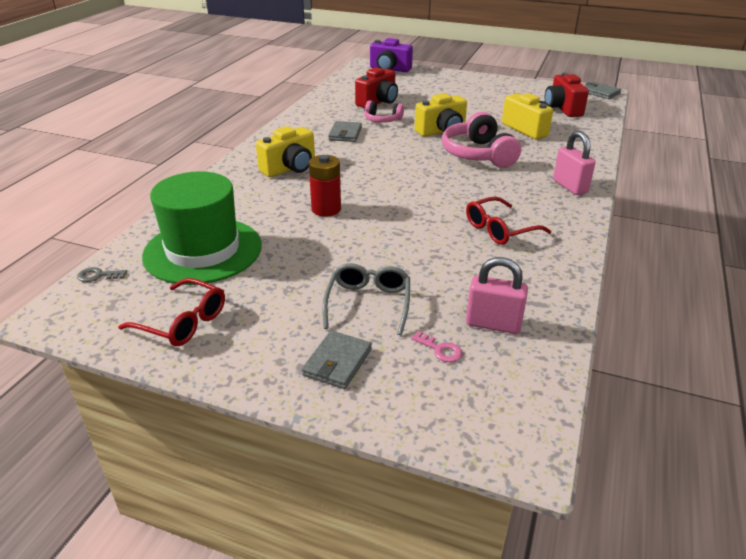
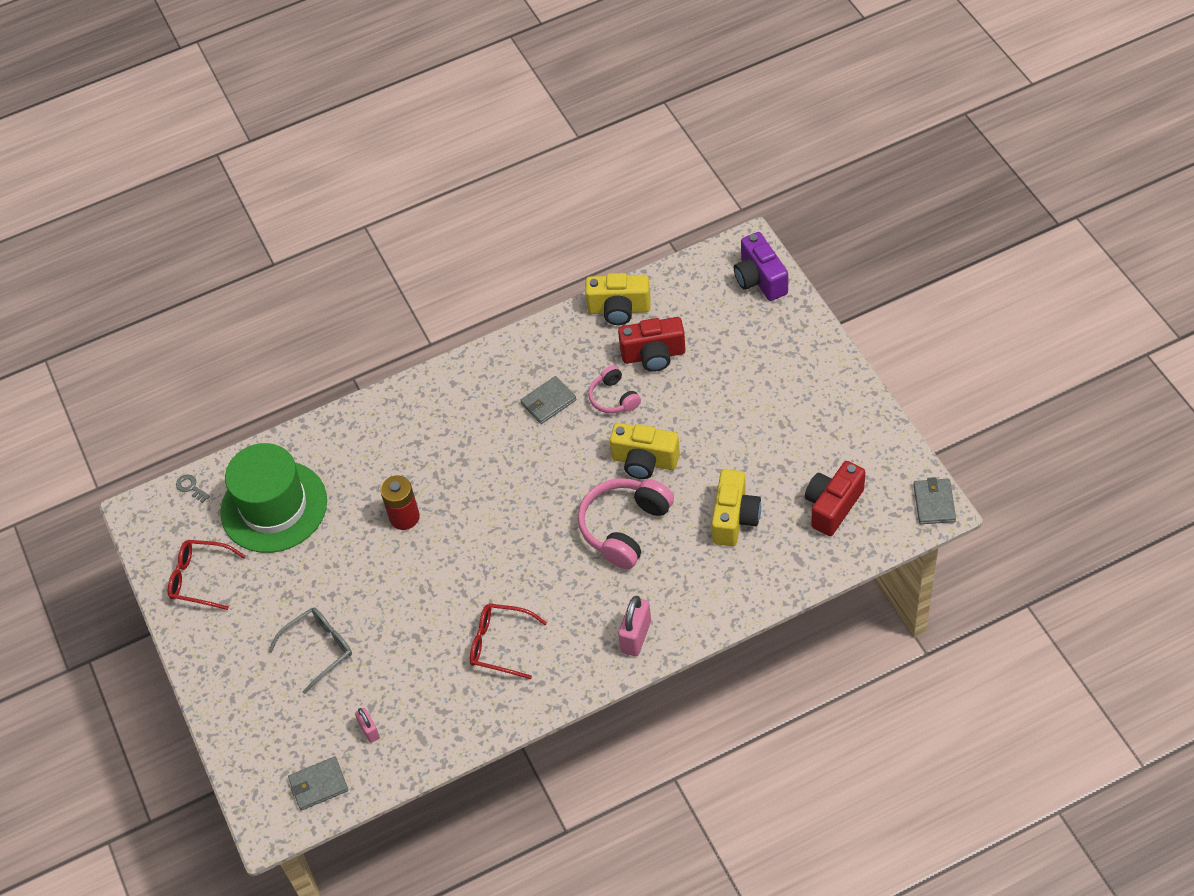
camera: 50 degrees right, 20 degrees up
red glasses [118,278,225,346] -> red glasses turned 120 degrees clockwise [168,540,246,610]
yellow camera [256,126,315,177] -> yellow camera moved to [585,273,650,325]
grey wallet [302,331,372,389] -> grey wallet moved to [288,756,348,811]
pink key [411,331,462,362] -> none
pink padlock [466,257,528,334] -> pink padlock [355,708,380,743], size x0.60

